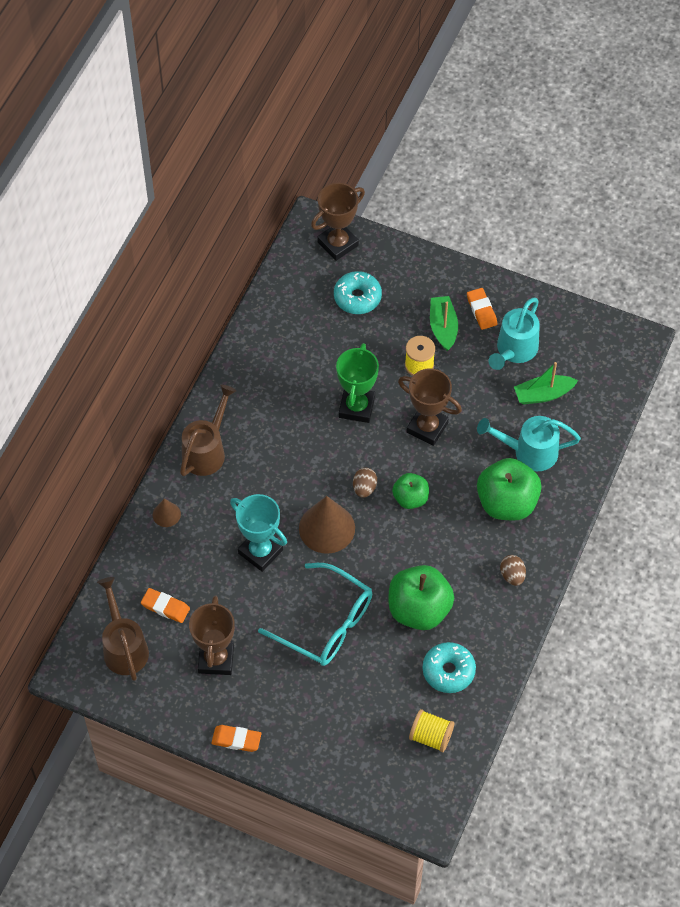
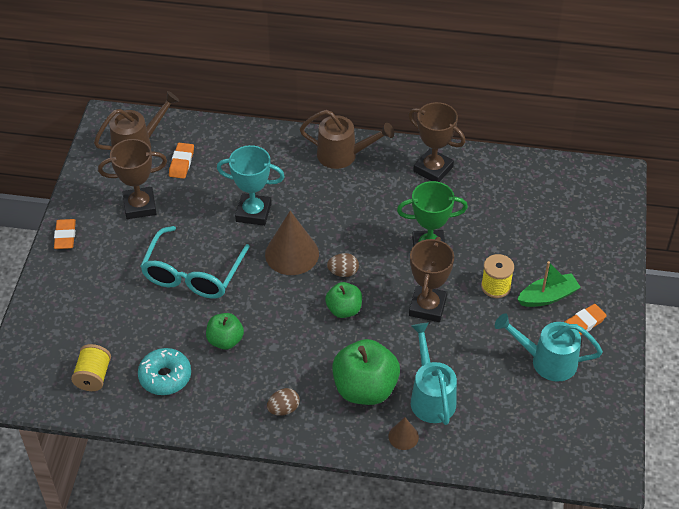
camera: 75 degrees right, 10 degrees down
brown cone [153,499,181,527] -> brown cone moved to [389,417,419,450]
turquoise trophy [230,494,287,572] -> turquoise trophy turned 75 degrees clockwise [217,145,285,226]
brown trophy [311,183,365,261] -> brown trophy moved to [408,102,465,182]
turquoise donut [334,271,382,314] -> none
green apple [389,565,454,630] -> green apple [206,313,244,350], size x0.58
green boat [514,362,578,405] -> none

